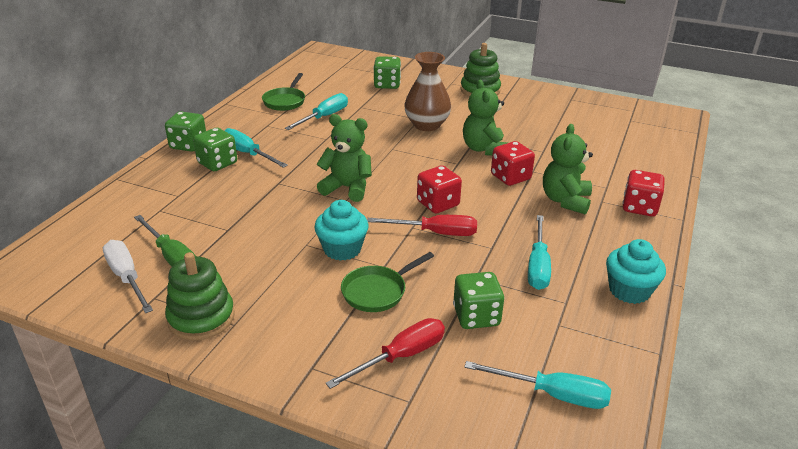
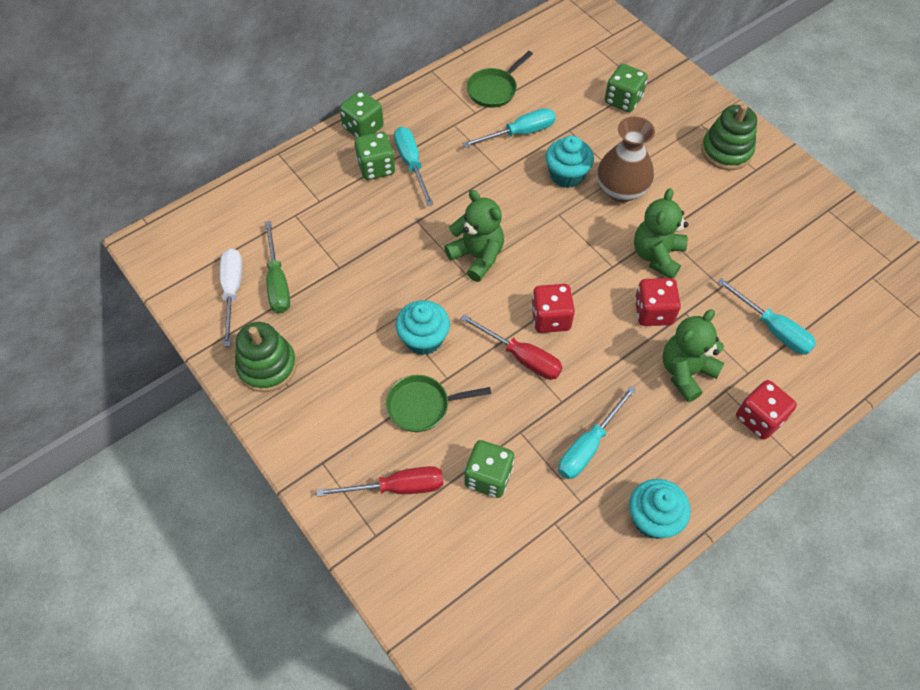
camera: 30 degrees right, 25 degrees up
turquoise screwdriver [464,361,611,409] -> turquoise screwdriver moved to [717,278,816,355]
none -> turquoise cupcake [546,136,594,188]

